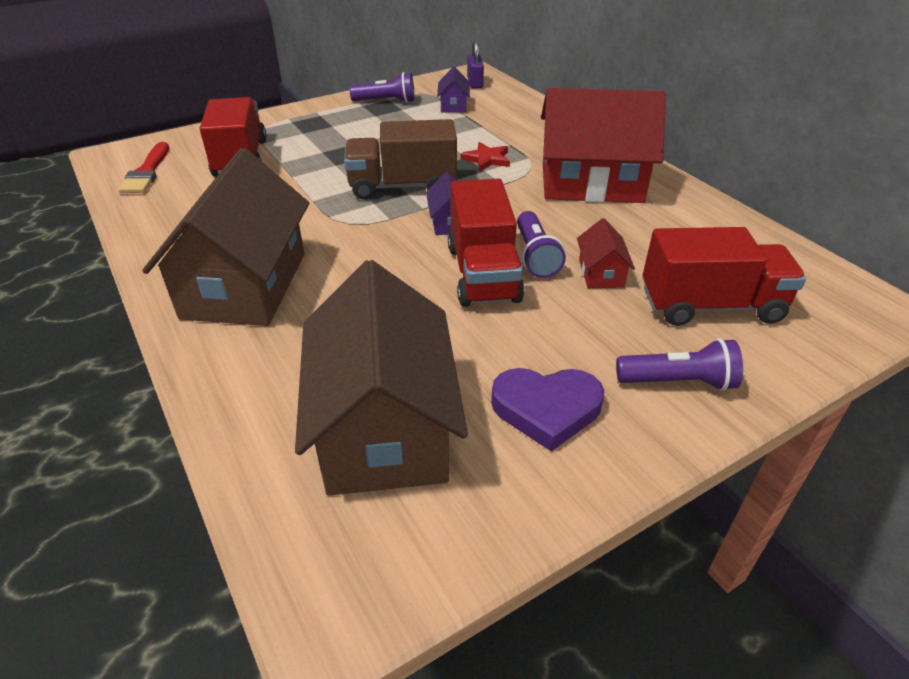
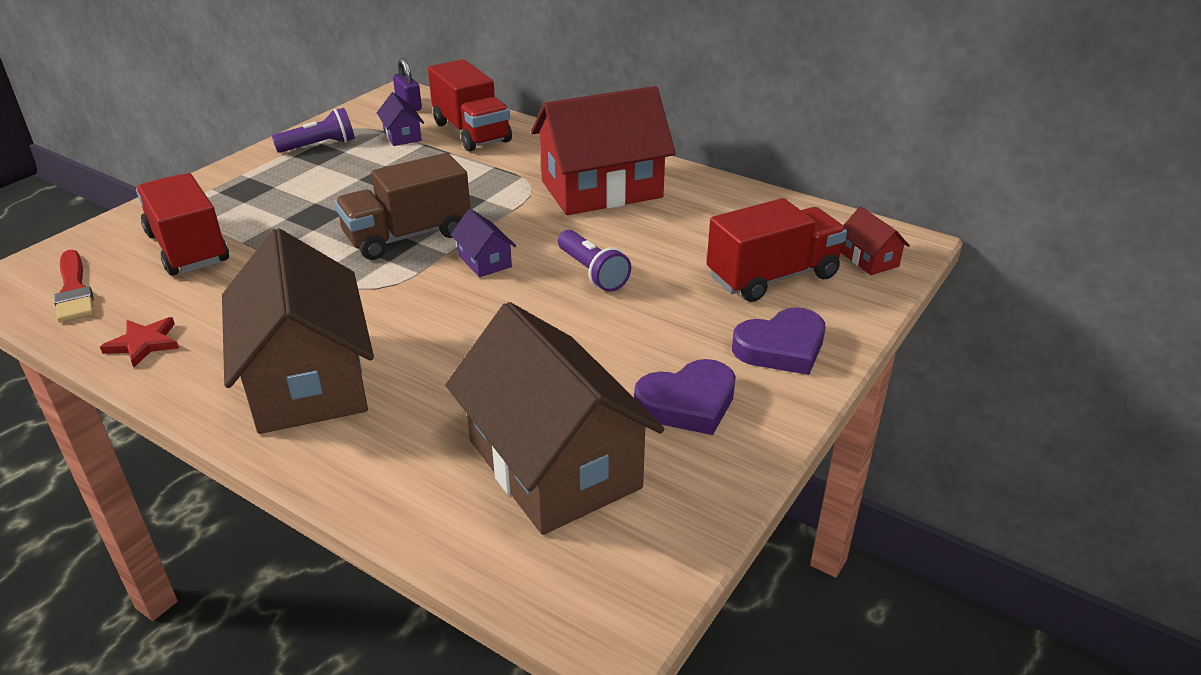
camera: 25 degrees left, 5 degrees down
red truck [448,179,524,307] -> red truck moved to [428,59,512,151]
red star [460,142,510,171] -> red star moved to [100,317,179,367]
red house [577,218,635,288] -> red house moved to [841,207,910,275]
purple flashlight [616,338,743,391] -> purple heart [732,307,825,375]

